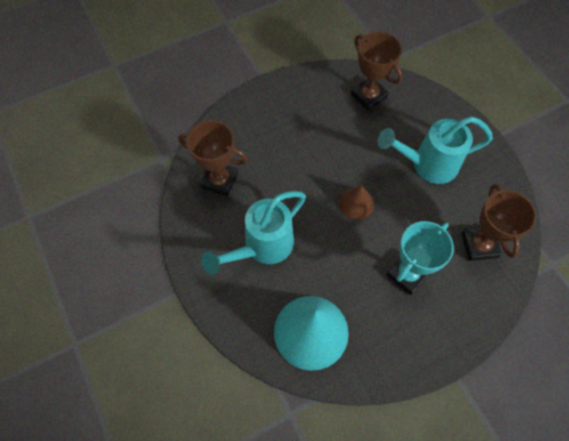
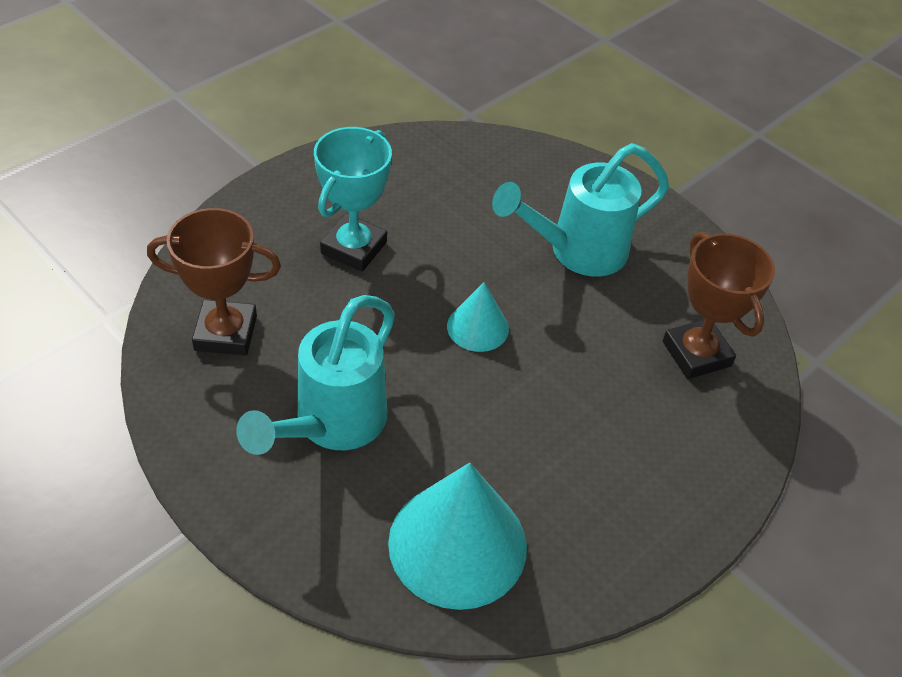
camera: 20 degrees left, 15 degrees down
brown cone [339,185,374,220] -> turquoise cone [447,282,509,352]
brown trophy [351,32,402,111] -> none
turquoise trophy [386,221,454,295] -> turquoise trophy moved to [314,127,392,272]

